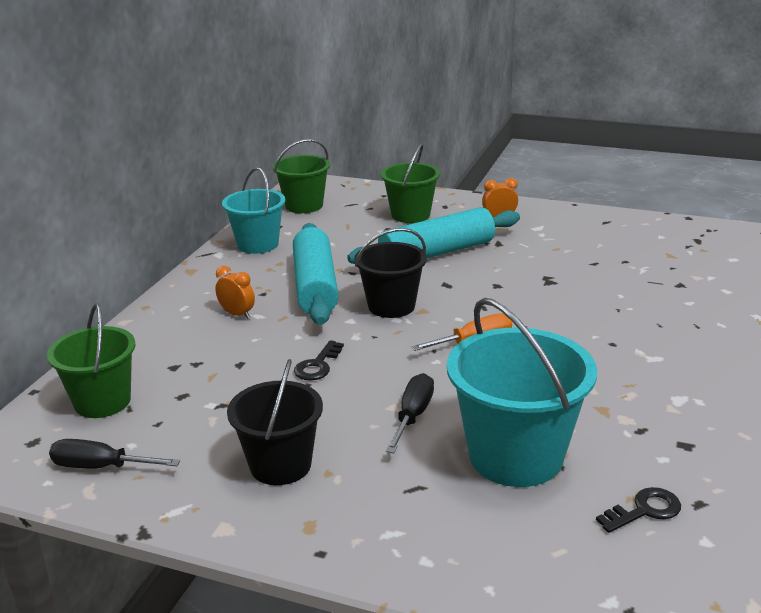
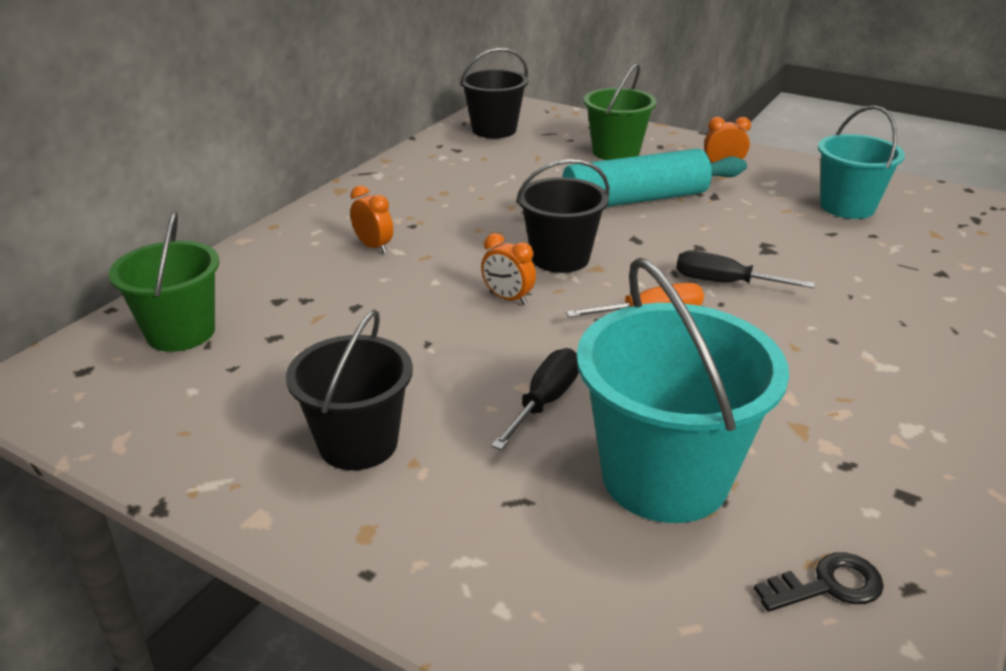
camera: 10 degrees right, 5 degrees up
black screwdriver [49,439,180,468] -> black screwdriver moved to [676,251,815,288]
turquoise bucket [222,167,286,254] -> turquoise bucket moved to [818,106,905,219]
green bucket [272,139,330,213] -> black bucket [460,48,528,138]
turquoise rolling pin [293,223,339,325] -> none
black key [294,340,344,381] -> none
none -> orange clock [481,233,536,305]

